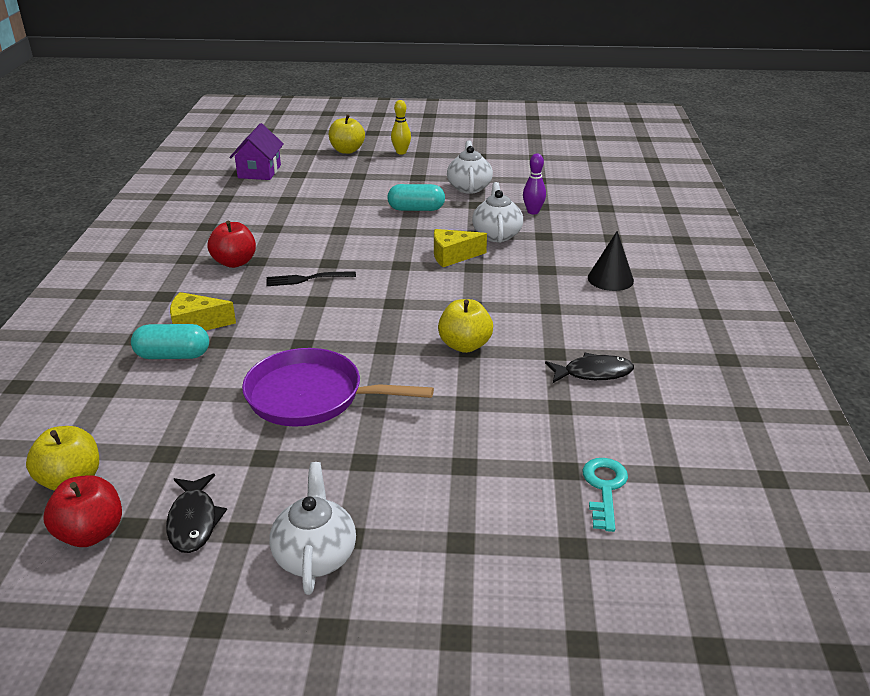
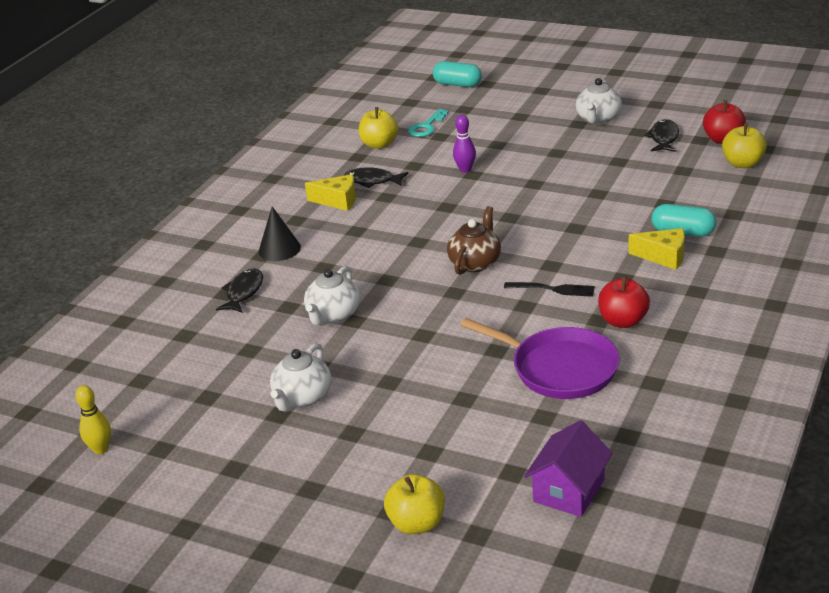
camera: 155 degrees left, 0 degrees up
purple pan [242,348,434,427] -> purple pan moved to [460,318,620,399]
turquoise capsule [387,184,445,211] -> turquoise capsule moved to [433,61,482,87]
yellow bowling pin [391,100,411,154] -> yellow bowling pin moved to [75,385,111,454]
yellow cheese [434,229,487,267] -> yellow cheese moved to [305,174,356,211]
yellow apple [438,299,493,353] -> yellow apple moved to [359,107,398,149]
purple bowling pin [523,154,546,214] -> purple bowling pin moved to [453,115,476,173]
none -> black fish [216,268,263,313]
none -> brown teapot [447,206,501,275]

